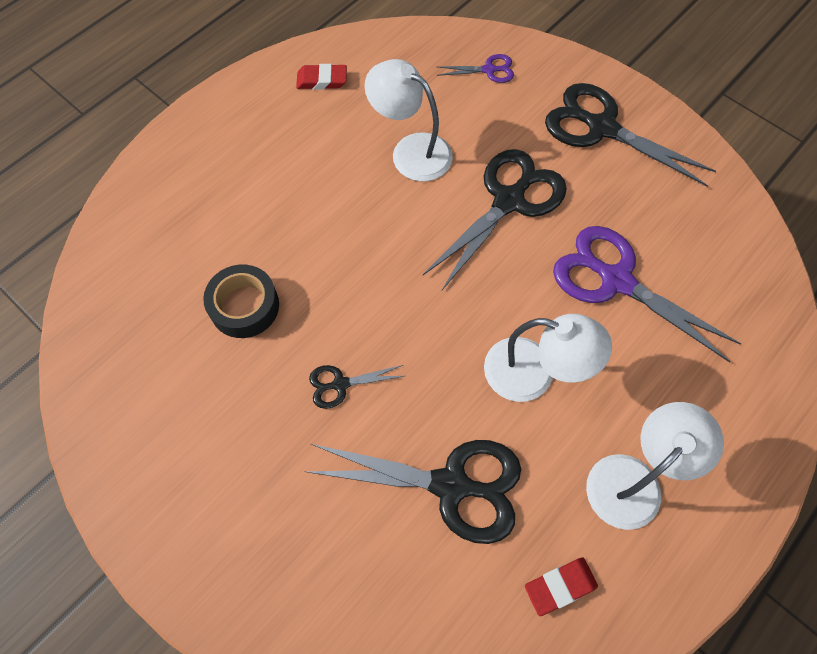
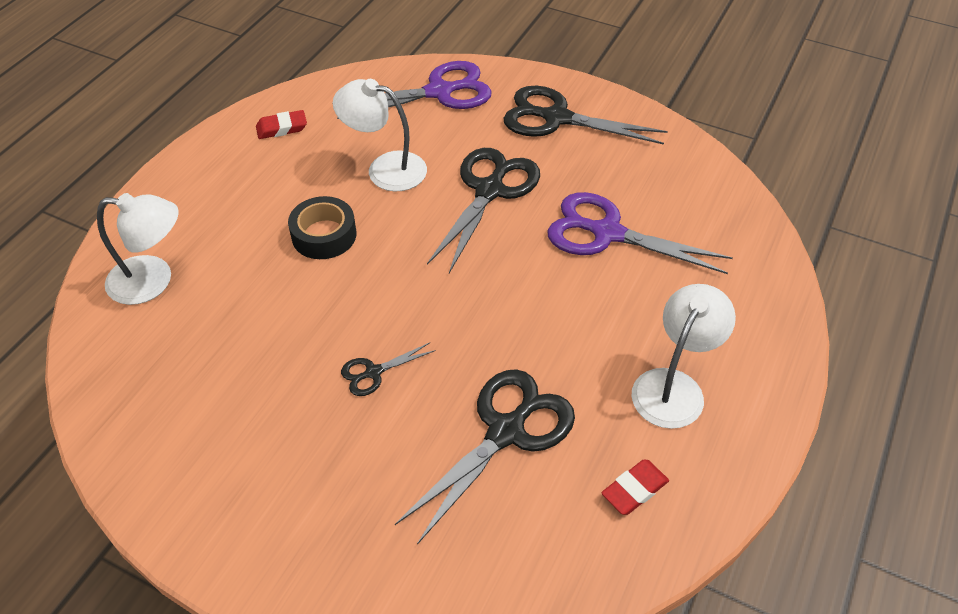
camera: 15 degrees left, 15 degrees down
black tape [203,265,279,338] -> black tape moved to [288,196,356,259]
black scissors [304,440,521,544] -> black scissors turned 45 degrees counterclockwise [395,369,575,545]
purple scissors [437,54,514,83] -> purple scissors [332,61,492,119], size x2.11
white lamp [484,314,612,402] -> white lamp moved to [97,193,179,305]

